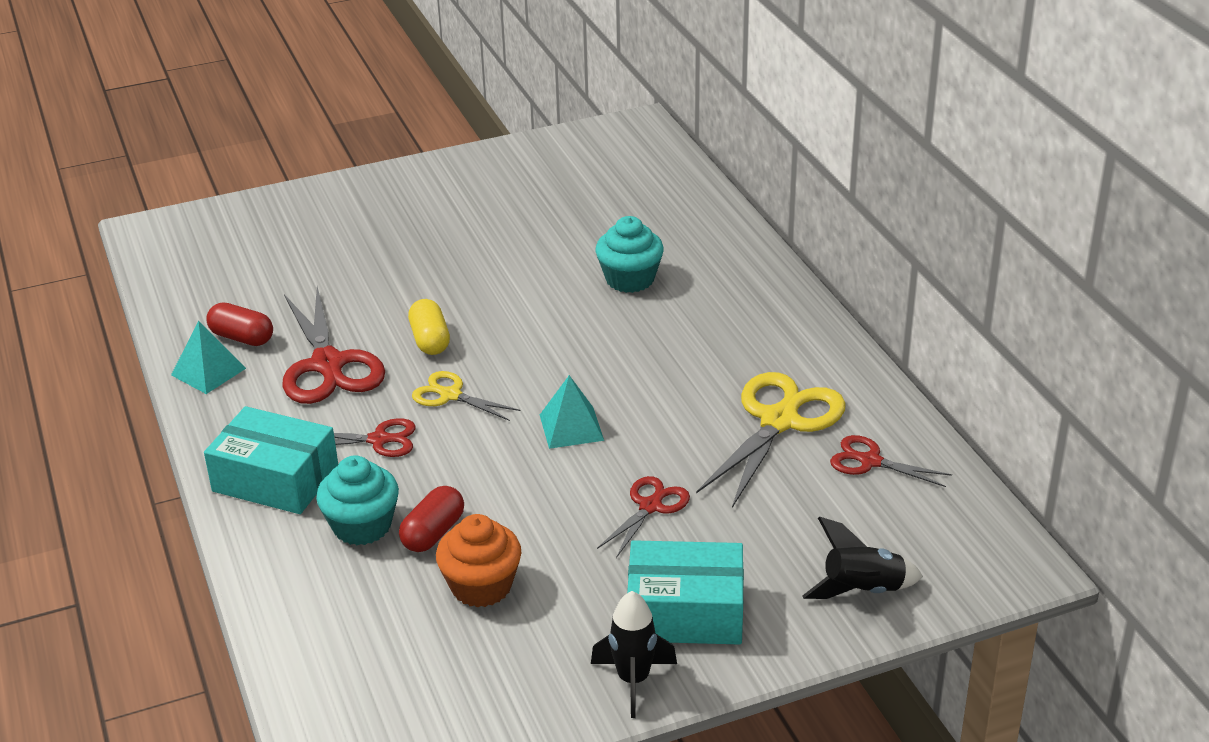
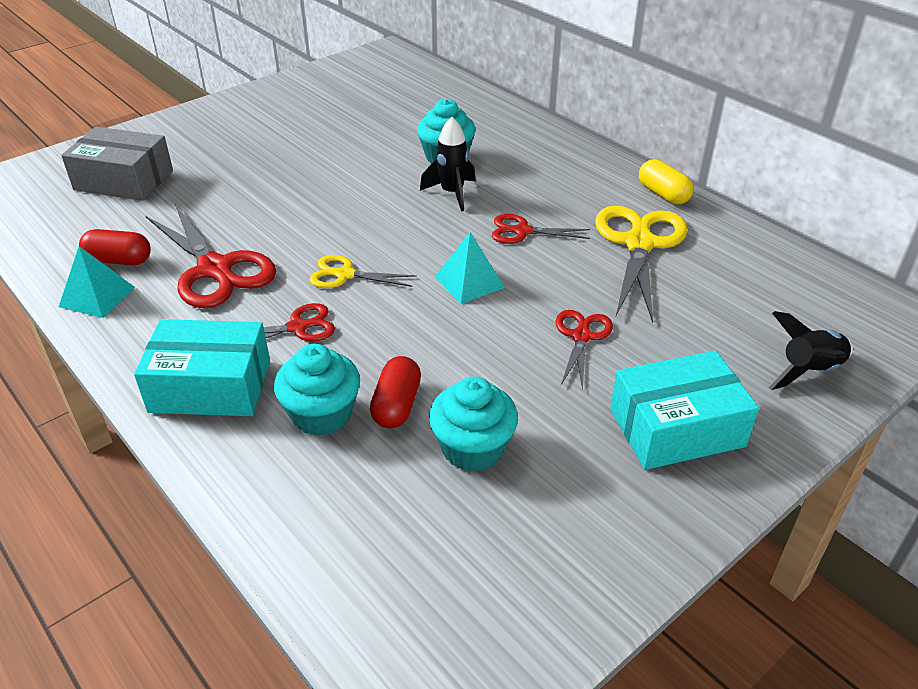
camera: 20 degrees left, 5 degrees up
yellow capsule [408,299,450,355] -> yellow capsule moved to [639,159,694,204]
orange cupcake [436,514,522,607] -> turquoise cupcake [429,377,518,472]
black rocket [591,591,677,718] -> black rocket moved to [420,117,476,212]
red scissors [830,435,952,487] -> red scissors moved to [492,214,590,244]
none -> grey box [61,127,173,201]

